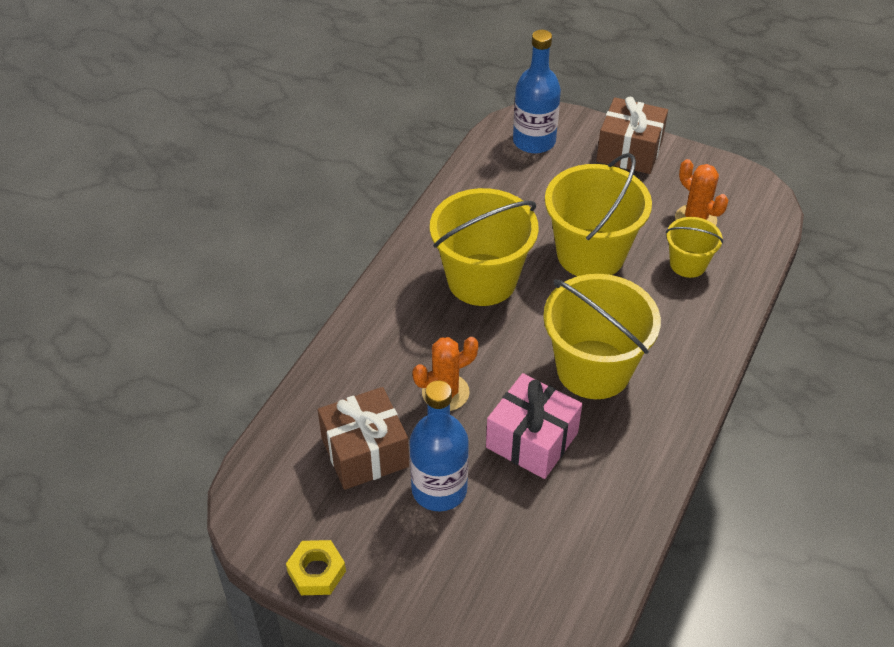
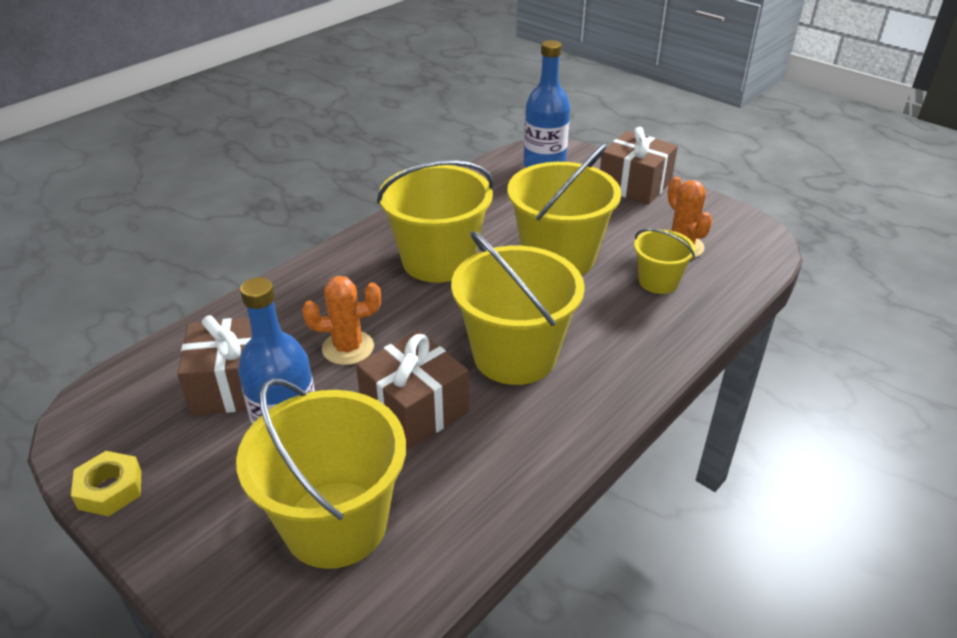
camera: 15 degrees right, 10 degrees down
pink gift [486,373,582,479] -> brown gift [356,330,469,449]
none -> yellow bucket [236,378,406,569]

